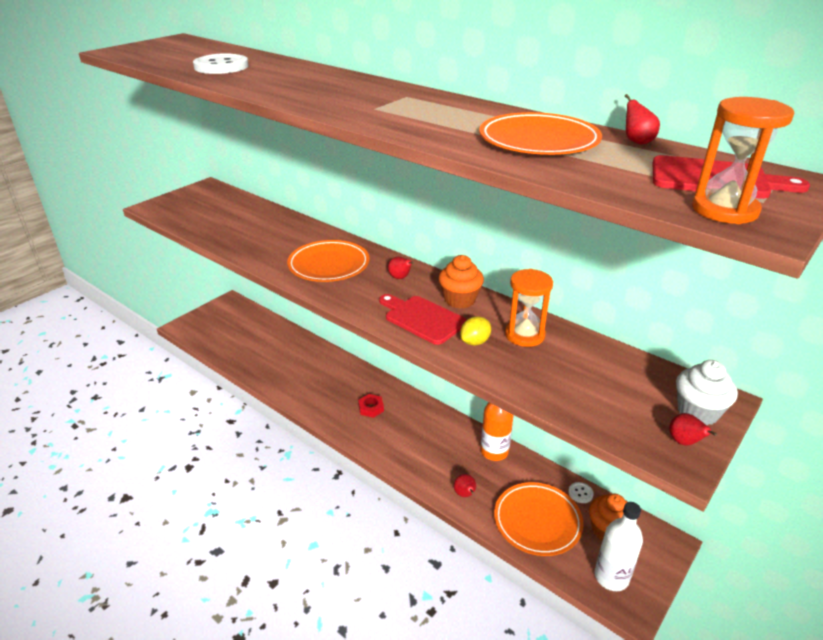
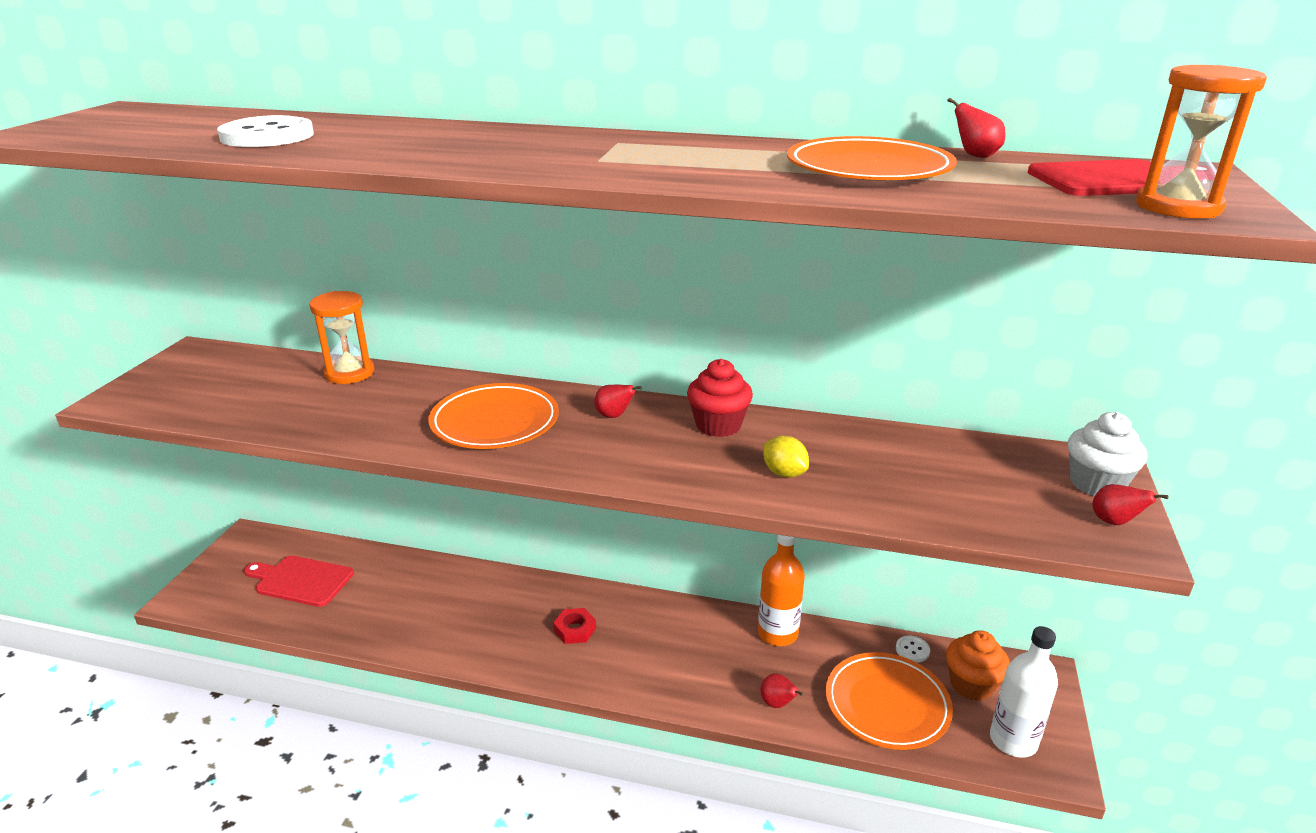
camera: 25 degrees left, 5 degrees down
red cutting board [379,294,467,345] -> red cutting board moved to [244,556,354,607]
orange cupcake [438,255,484,308] -> red cupcake [687,359,753,437]
yellow lemon [460,316,491,345] -> yellow lemon turned 60 degrees counterclockwise [763,436,809,478]
orange hourglass [505,269,553,347] -> orange hourglass moved to [309,291,374,384]

